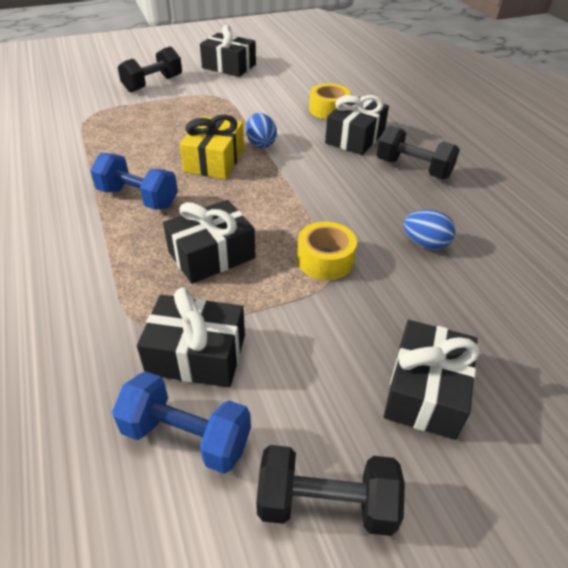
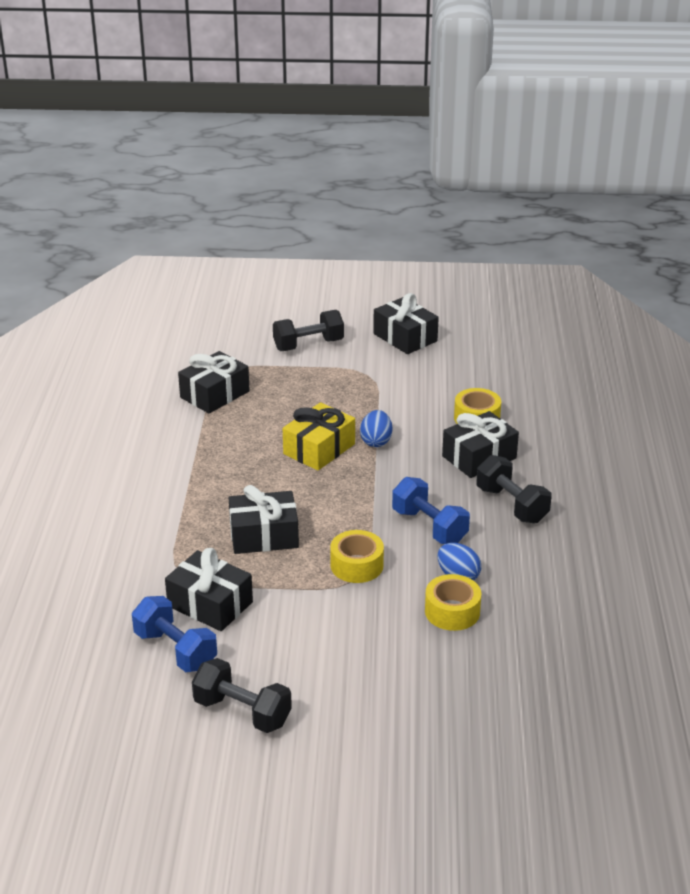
camera: 25 degrees right, 10 degrees down
blue dumbbell [90,153,178,210] -> blue dumbbell moved to [392,477,470,544]
black gift [384,320,480,440] -> black gift moved to [178,351,250,413]
none -> yellow tape [425,574,481,631]

